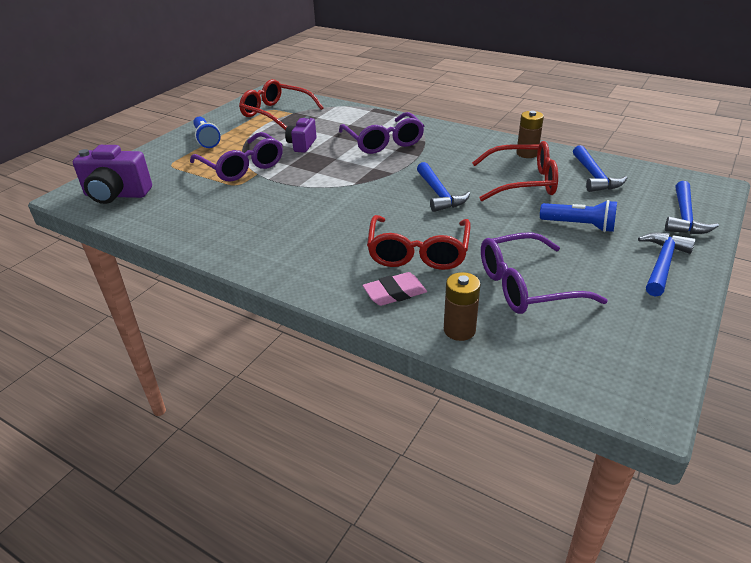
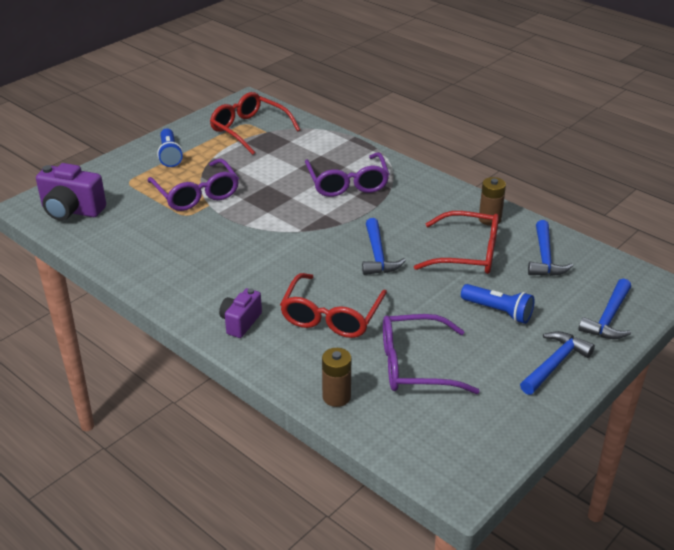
camera: 10 degrees right, 0 degrees up
purple camera [285,116,317,153] -> purple camera moved to [219,288,262,338]
pink eraser [363,272,427,306] -> none

